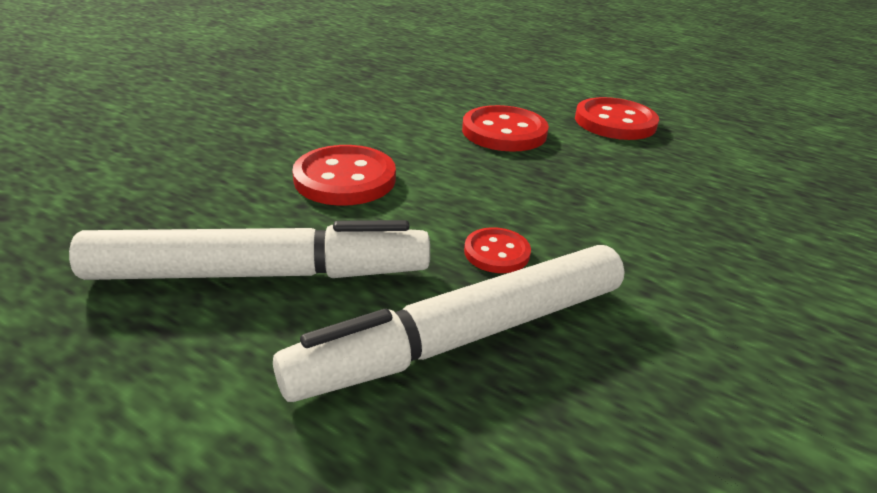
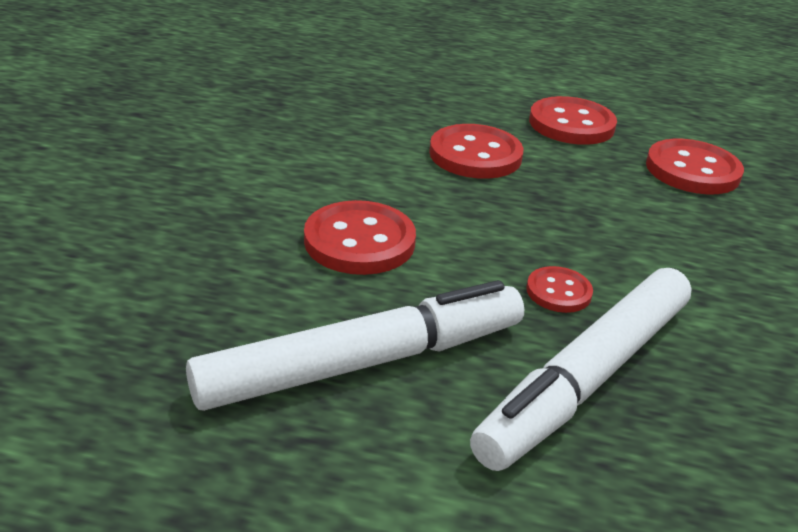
camera: 20 degrees left, 0 degrees up
none -> red button [646,139,744,194]

